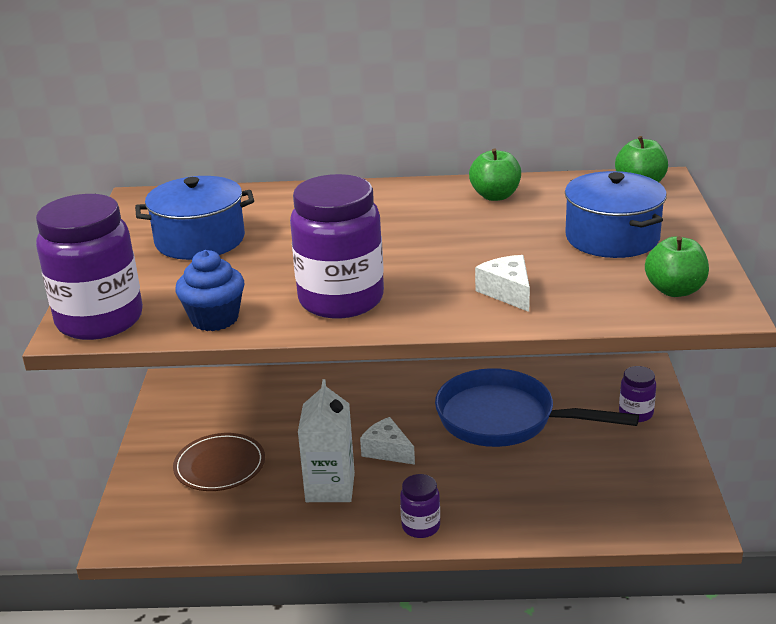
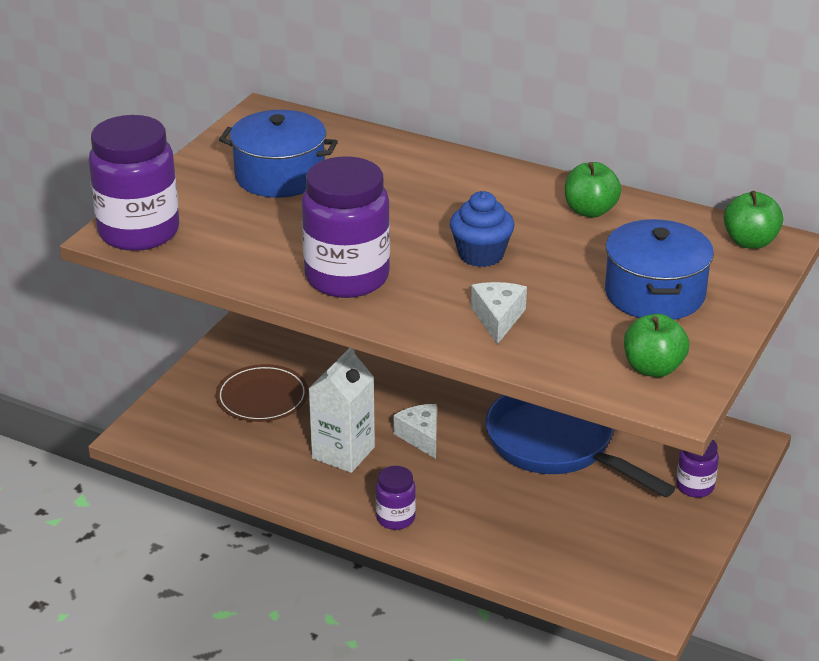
camera: 25 degrees right, 5 degrees up
blue cupcake [175,250,244,331] -> blue cupcake moved to [450,191,514,267]

